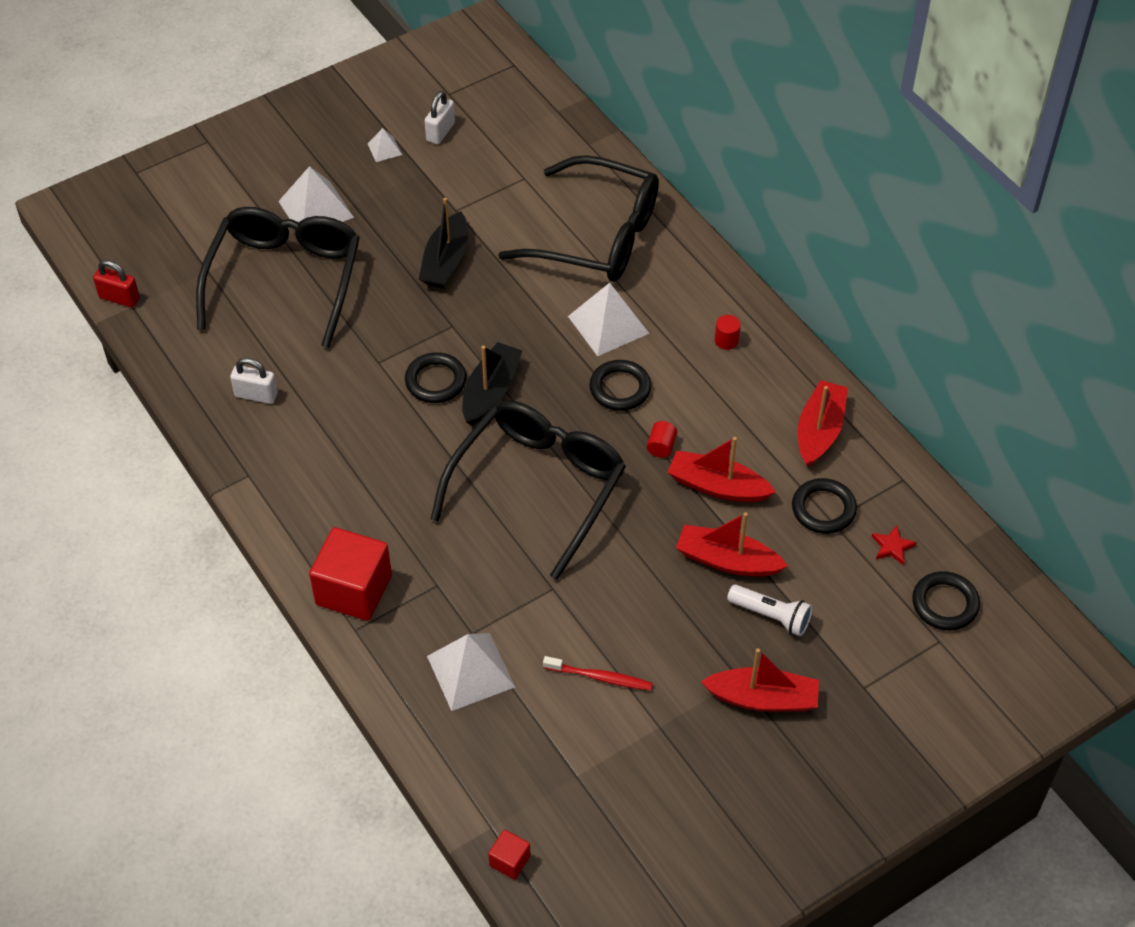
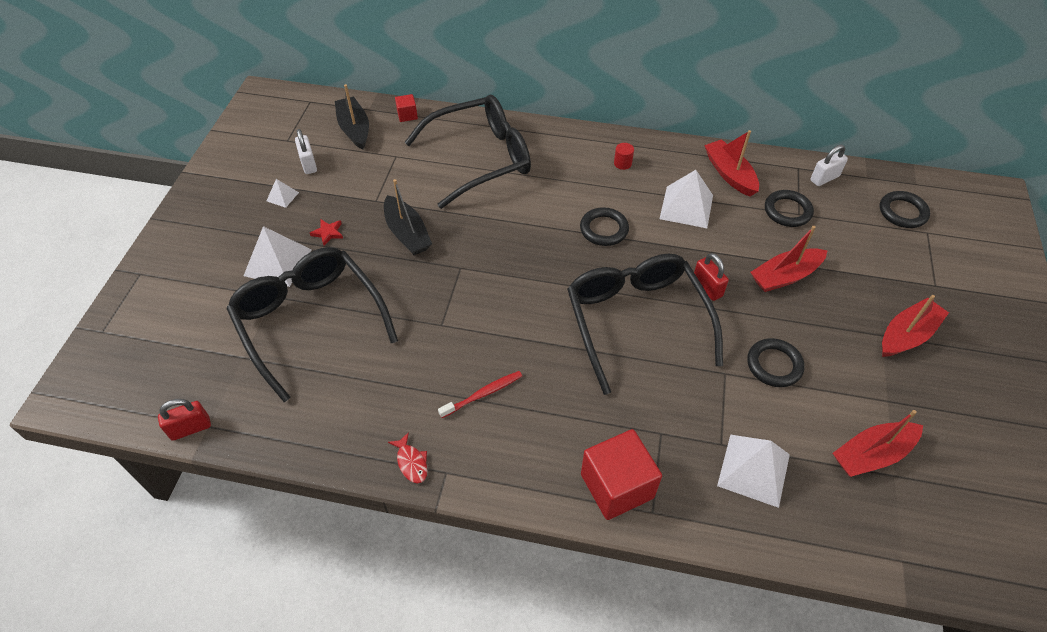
camera: 45 degrees left, 0 degrees up
white padlock [230,358,278,404] -> white padlock moved to [810,145,848,186]
black ring [405,352,466,403] -> black ring moved to [747,338,805,387]
black boat [462,342,523,426] -> black boat moved to [335,84,369,150]
red cube [488,829,531,880] -> red cube moved to [395,94,418,122]
red toothbrush [543,656,653,691] -> red toothbrush moved to [438,371,522,418]
white pyramid [568,283,650,356] -> white pyramid moved to [659,170,713,228]
red cylinder [647,421,677,458] -> none
red boat [667,437,776,502] -> red boat moved to [833,410,923,477]
white flashlight [727,584,813,636] -> none
red star [872,525,917,566] -> red star moved to [310,219,343,246]
none -> red fish [388,432,427,484]
none -> red padlock [694,253,729,301]

